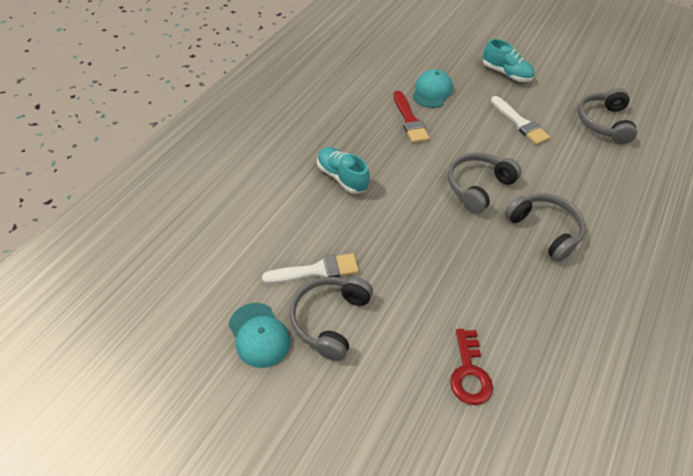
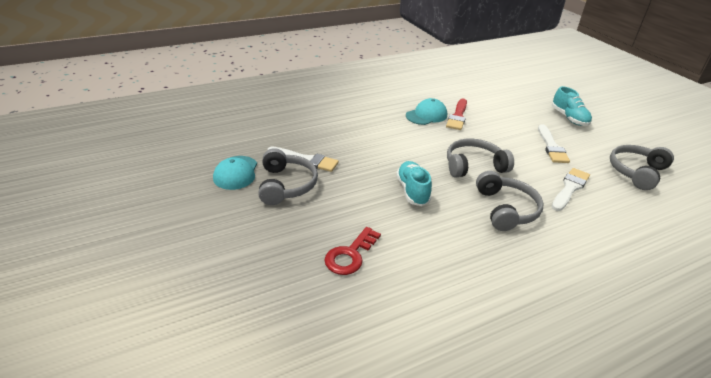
camera: 35 degrees right, 15 degrees down
grey headphones [290,277,373,361] -> grey headphones turned 120 degrees clockwise [258,148,318,205]
turquoise shoe [317,147,370,194] -> turquoise shoe moved to [396,161,432,206]
turquoise cap [412,69,453,108] -> turquoise cap moved to [406,98,447,125]
none -> white brush [552,168,590,211]

